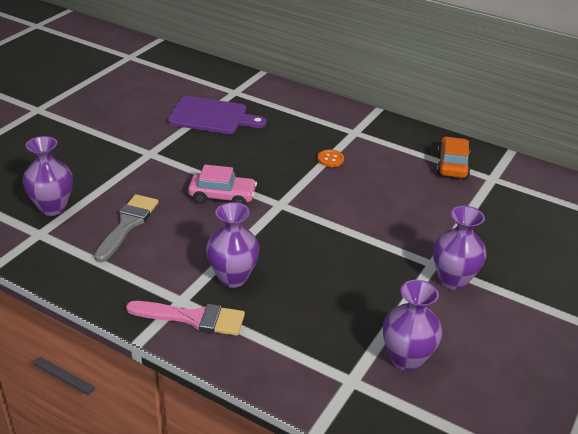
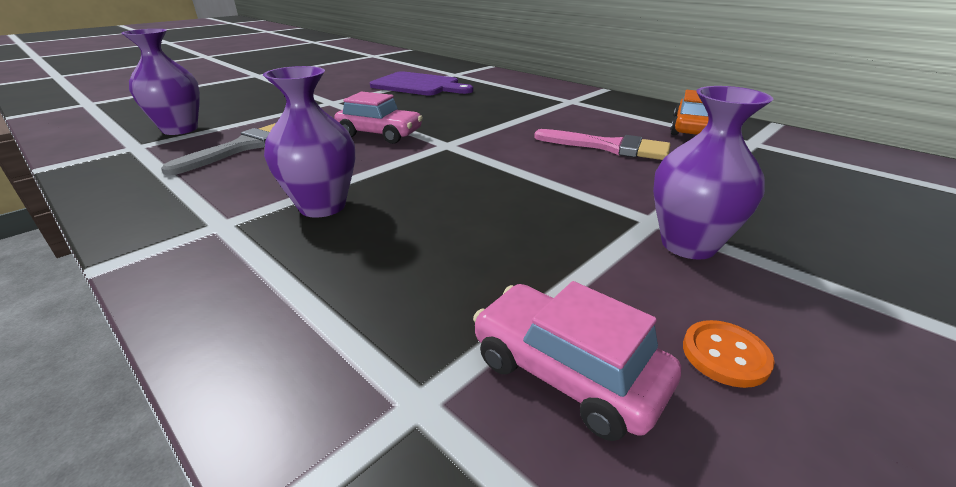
camera: 15 degrees right, 5 degrees down
pink brush [126,301,245,336] -> pink brush moved to [534,129,671,160]
orange button [317,150,344,167] -> orange button moved to [683,320,775,388]
purple vase [383,280,442,371] -> pink car [473,281,681,441]

